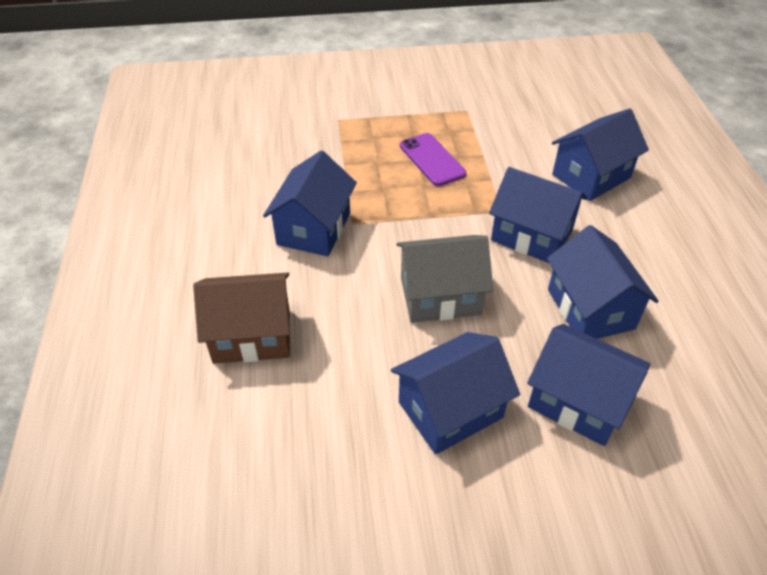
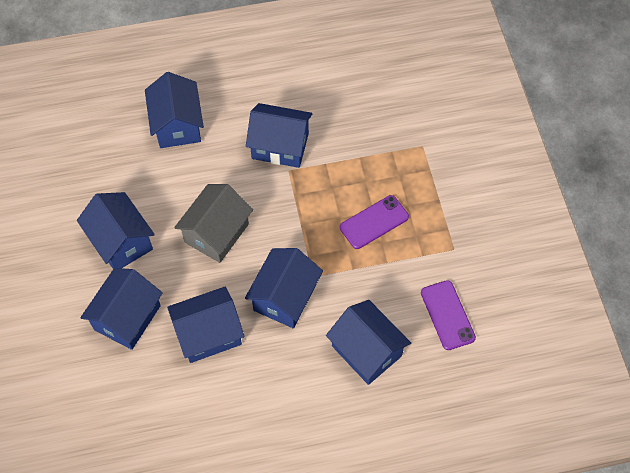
camera: 85 degrees right, 15 degrees up
brown house [193,272,290,364] -> blue house [145,72,204,148]
grey house [396,235,493,323] -> grey house turned 45 degrees clockwise [174,184,253,263]
none -> purple phone [421,280,476,350]

